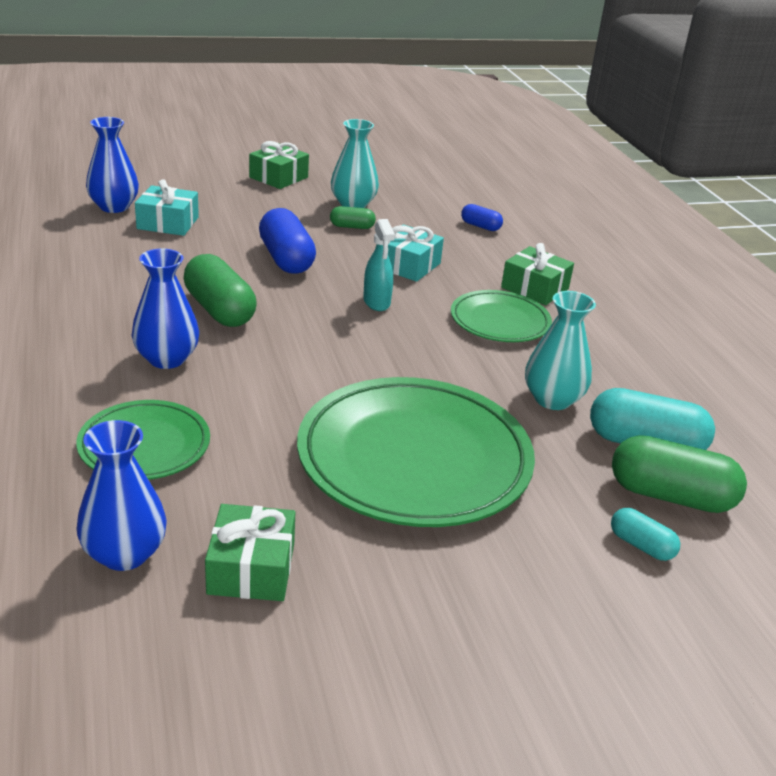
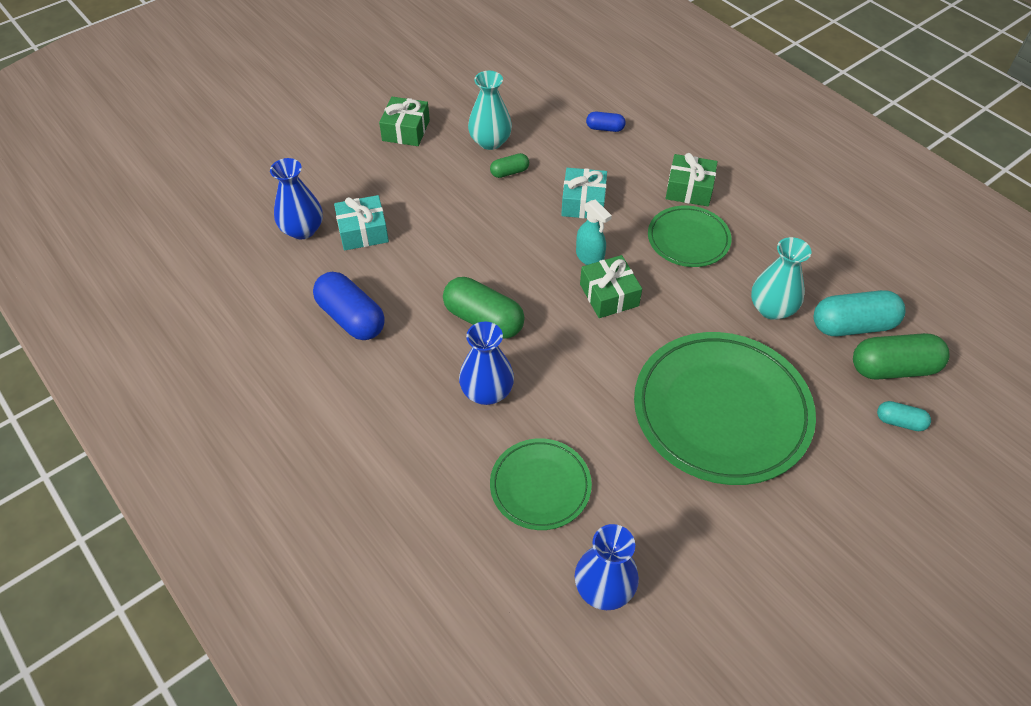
camera: 20 degrees left, 20 degrees up
green gift [205,504,295,601] -> green gift moved to [580,255,642,318]
blue capsule [259,208,316,274] -> blue capsule moved to [313,272,385,340]

